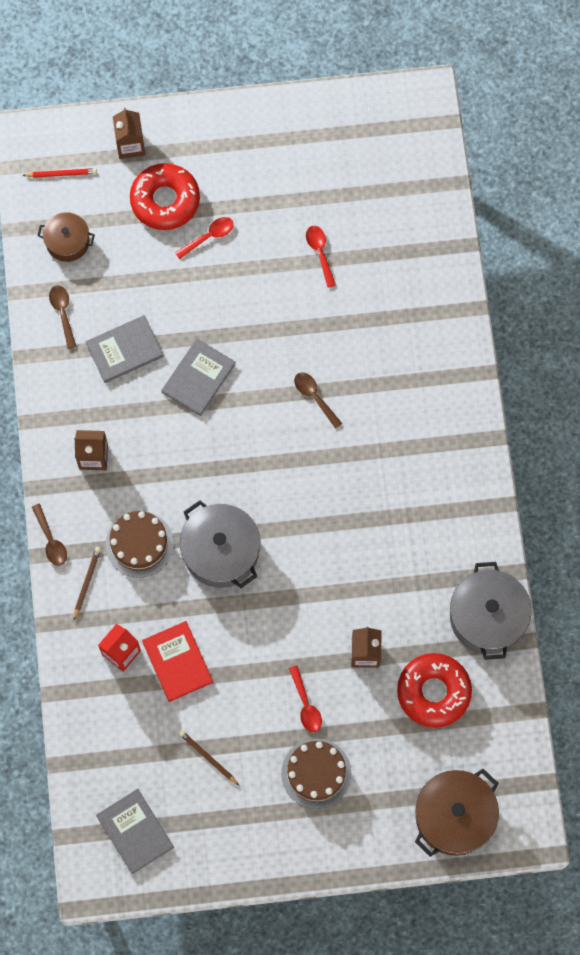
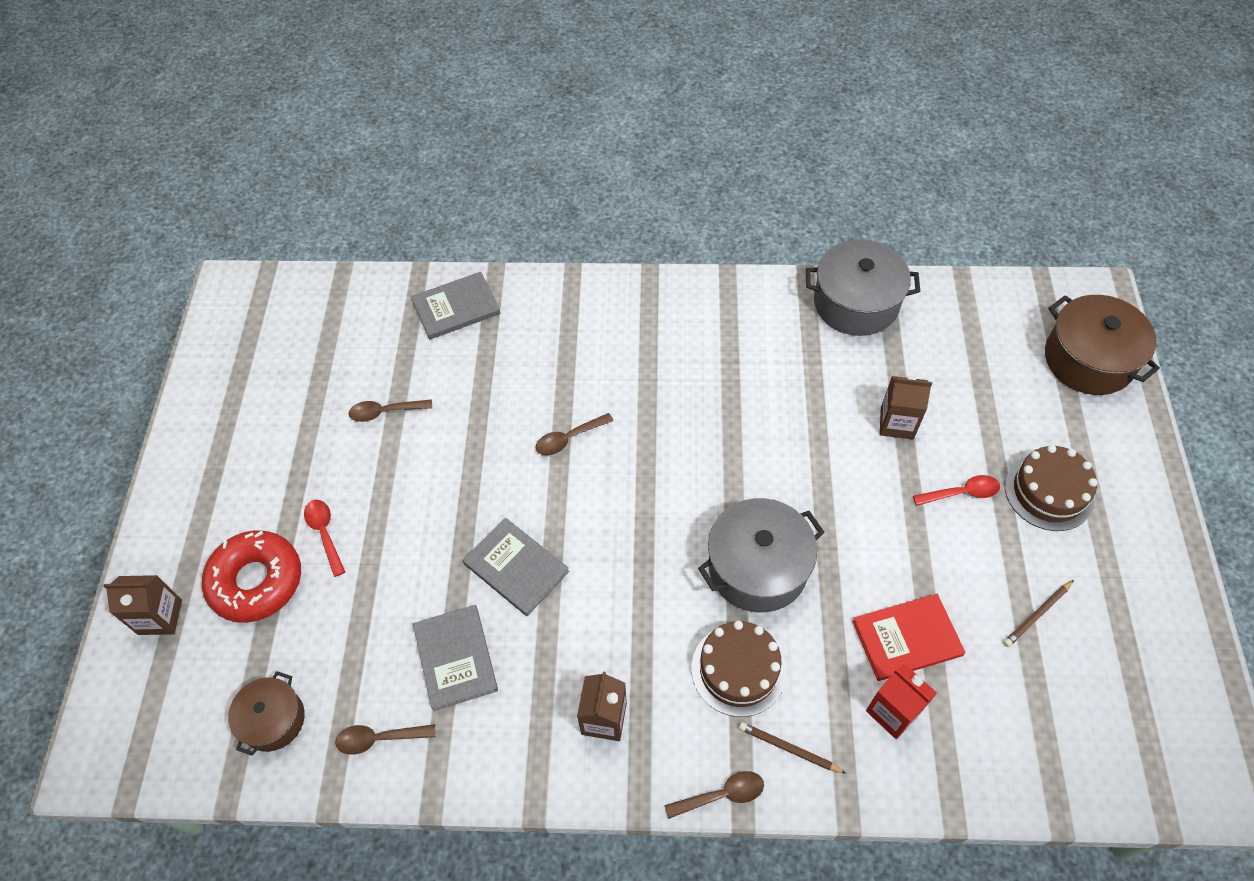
camera: 80 degrees left, 15 degrees down
red pencil [22,168,97,178] -> none
grey book [96,789,174,874] -> grey book moved to [411,272,500,339]
red spoon [306,226,336,288] -> brown spoon [349,399,432,422]
red donut [397,653,472,728] -> none

